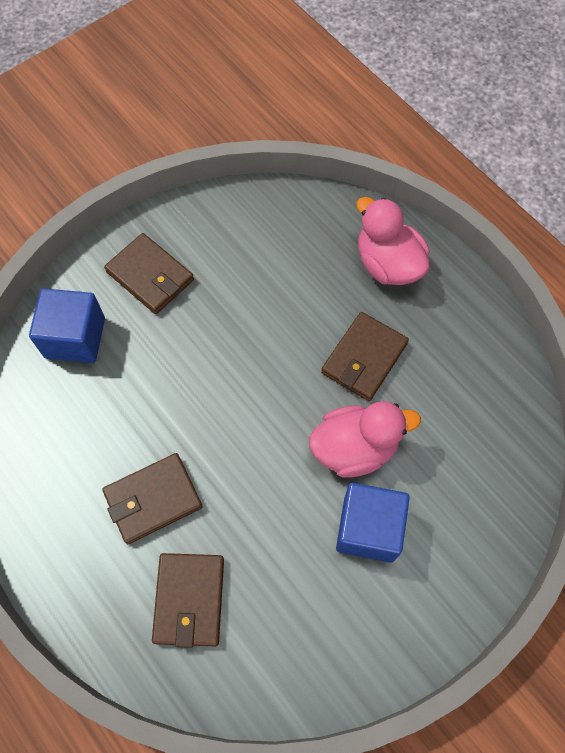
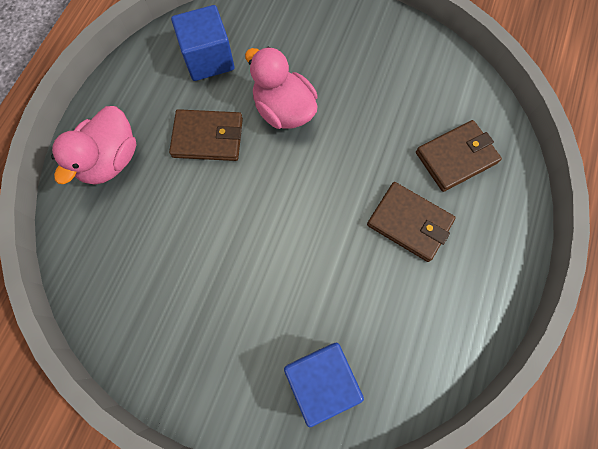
camera: 120 degrees left, 5 degrees up
brown wallet [104,233,194,314] -> none
blue cube [336,483,410,563] -> blue cube moved to [171,5,234,81]

